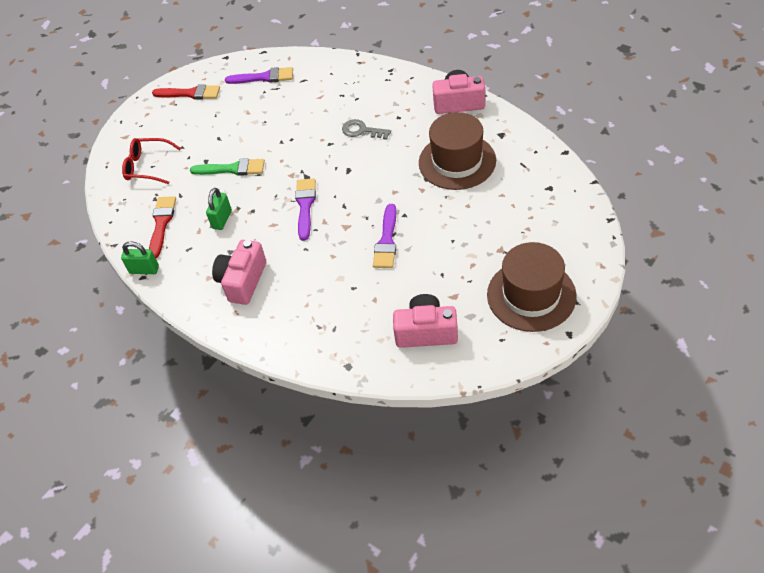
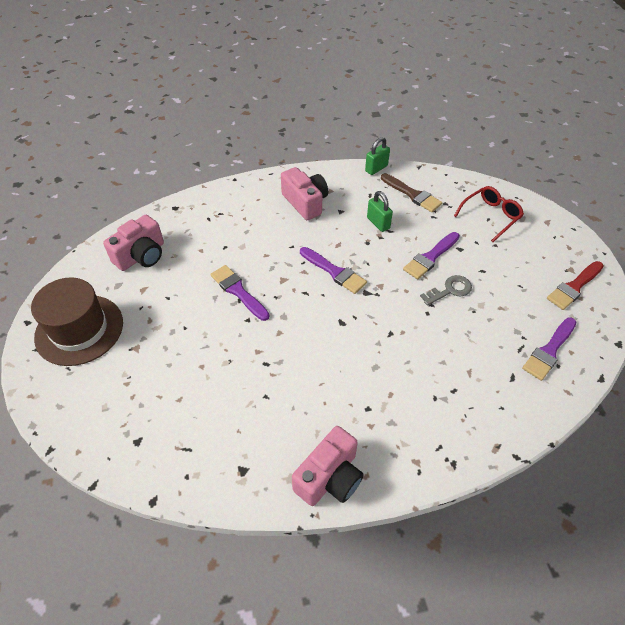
camera: 125 degrees right, 0 degrees up
red brush [149,196,176,258] -> brown brush [381,173,442,212]
green brush [190,158,265,176] -> purple brush [403,232,460,279]
grey key [342,119,391,140] -> grey key moved to [420,275,472,306]
brown hat [419,112,496,190] -> none

